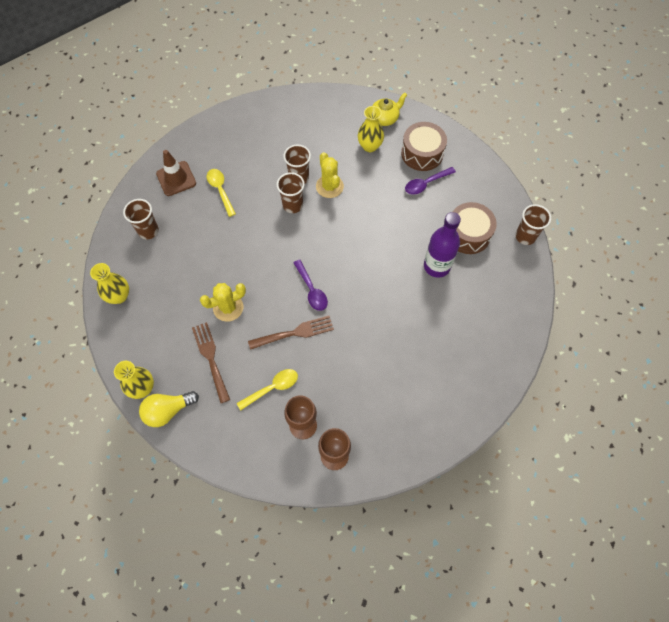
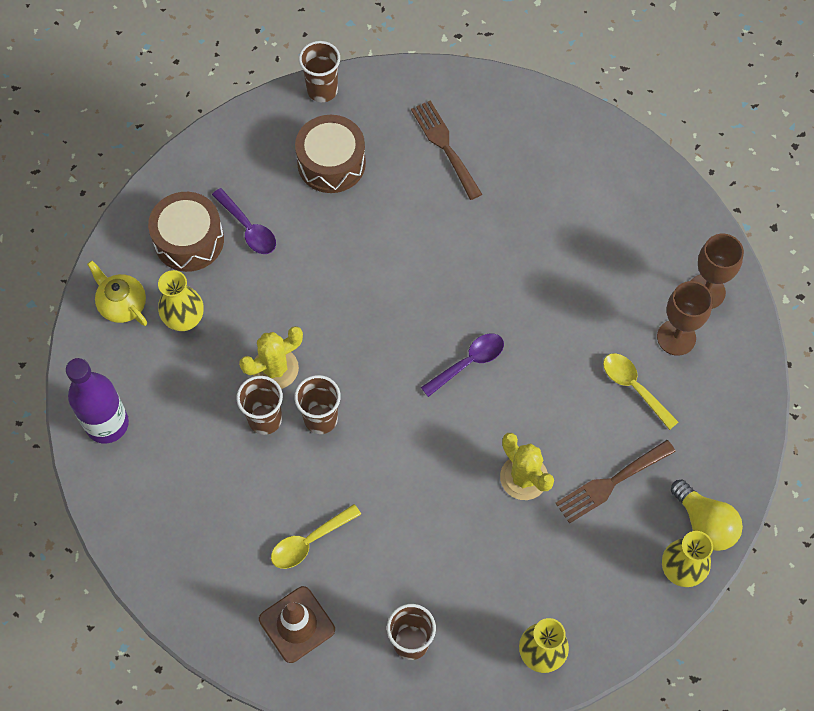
camera: 100 degrees left, 0 degrees up
brown fork [248,316,334,350] -> brown fork moved to [411,100,482,200]
purple bottle [424,212,461,278] -> purple bottle moved to [66,358,129,444]

